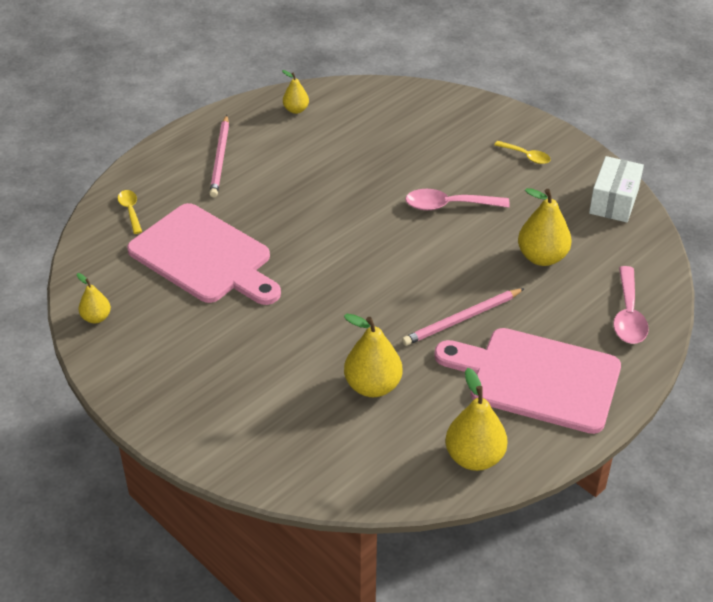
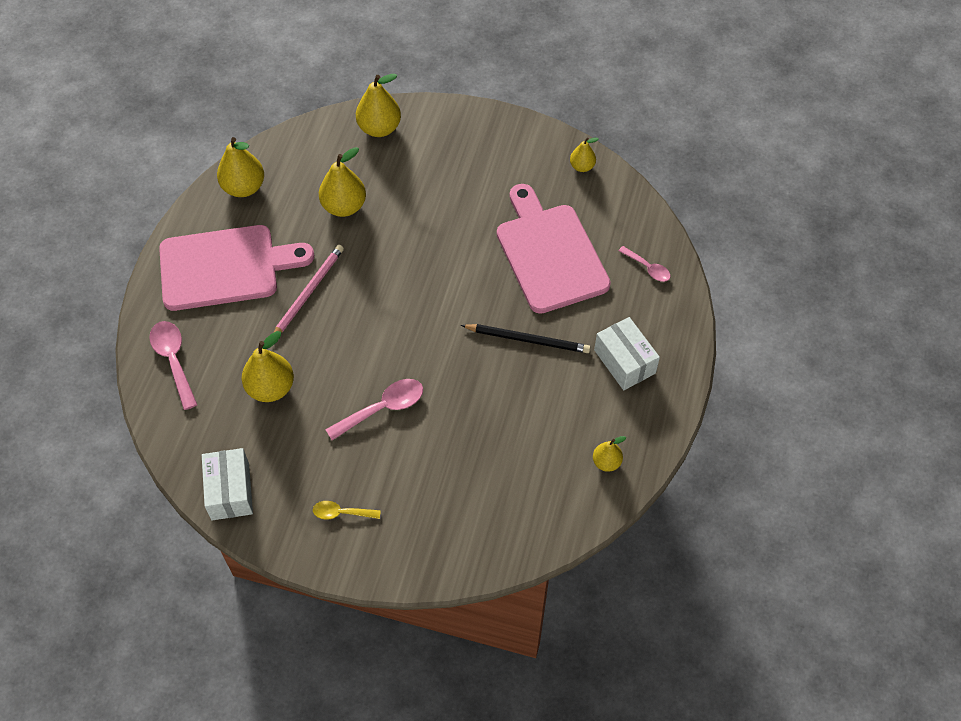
camera: 150 degrees right, 15 degrees up
yellow spoon [118,190,142,234] -> pink spoon [619,246,670,282]
pink cutting board [127,203,281,305] -> pink cutting board turned 60 degrees clockwise [497,184,611,314]
pink pencil [209,115,229,197] -> white box [594,317,660,390]
none -> yellow pear [356,74,401,137]
none -> black pencil [461,324,591,353]

